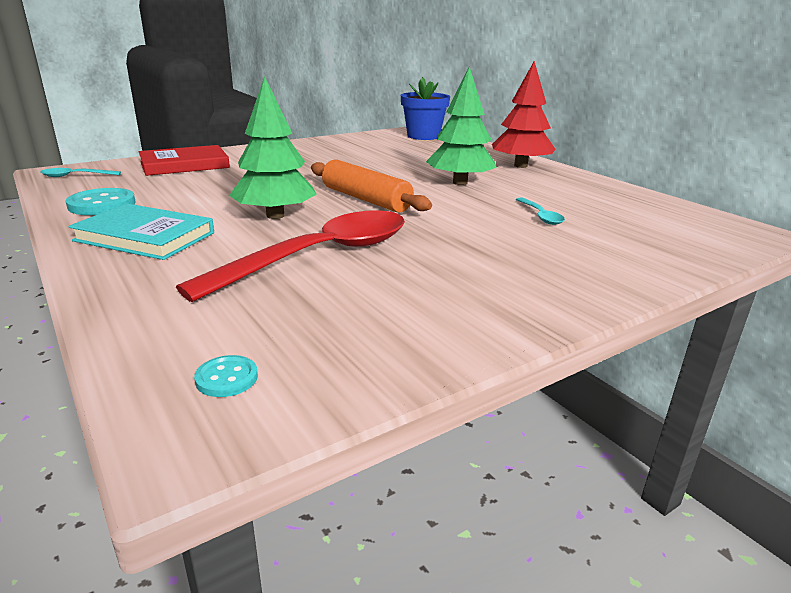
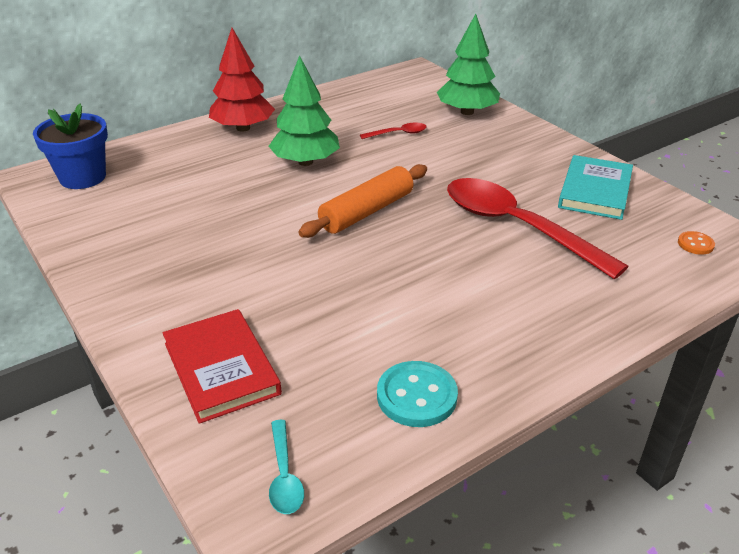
camera: 90 degrees left, 10 degrees up
turquoise book [68,203,214,260] -> turquoise book moved to [558,155,633,220]
turquoise button [194,355,258,397] -> orange button [678,231,715,255]
green tree [229,76,317,219] -> green tree moved to [437,14,500,115]
turquoise spoon [516,198,565,225] -> red spoon [360,123,427,139]

